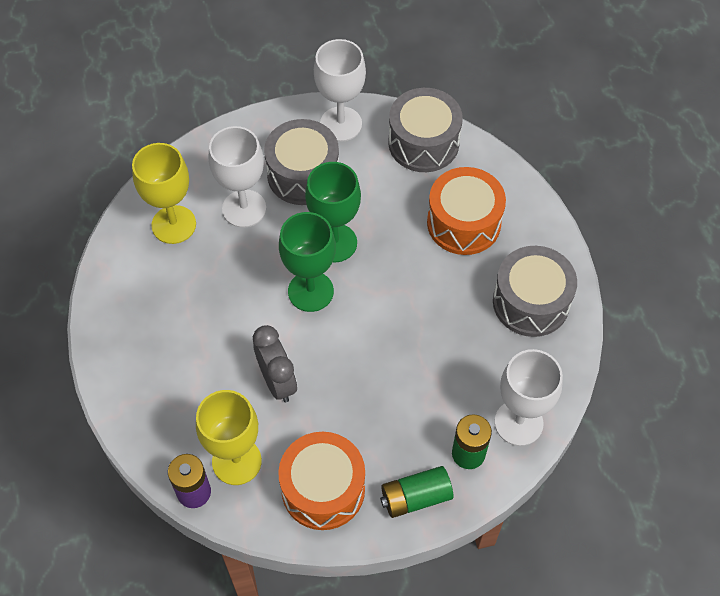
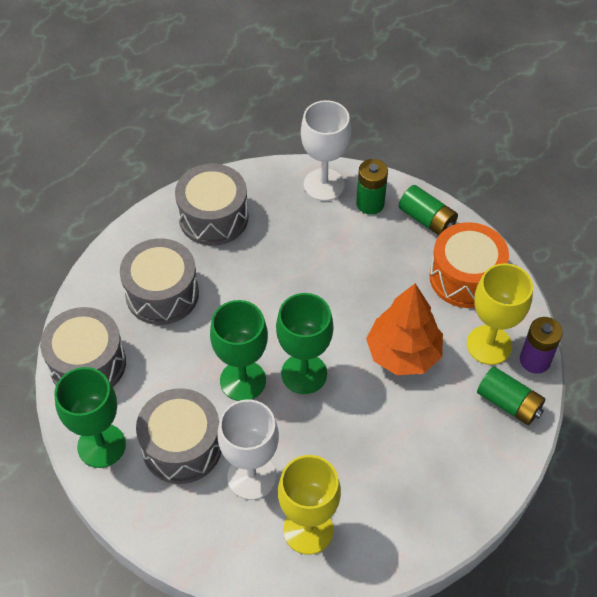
camera: 120 degrees left, 5 degrees down
grey clock [253,325,297,402] -> orange tree [366,283,443,375]
white goblet [314,39,366,142] -> green goblet [54,367,126,468]
orange drum [427,167,506,255] -> grey drum [120,238,199,325]
none -> green battery [477,367,545,425]

